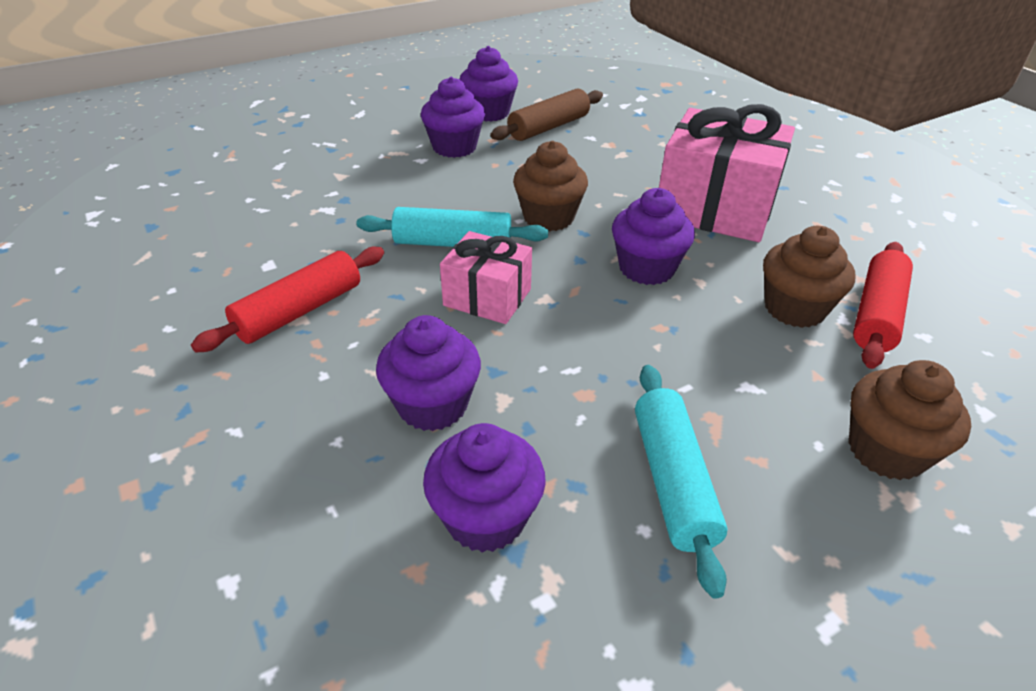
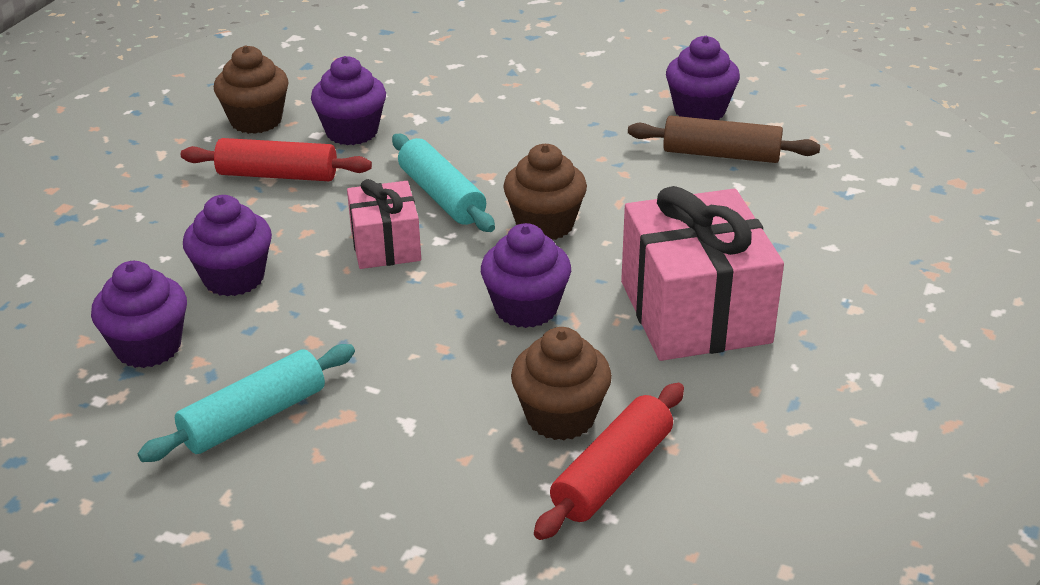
camera: 55 degrees right, 5 degrees down
purple cupcake [421,77,485,158] -> purple cupcake moved to [311,56,386,145]
brown cupcake [849,360,971,480] -> brown cupcake moved to [214,46,289,134]
red rolling pin [853,242,913,369] -> red rolling pin turned 45 degrees counterclockwise [534,383,684,540]

